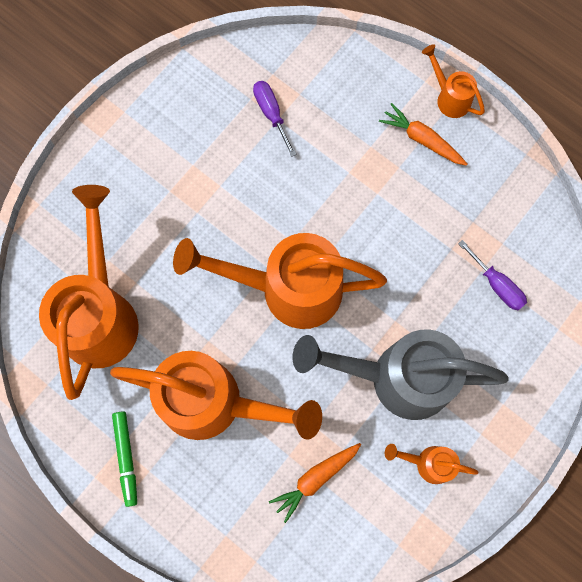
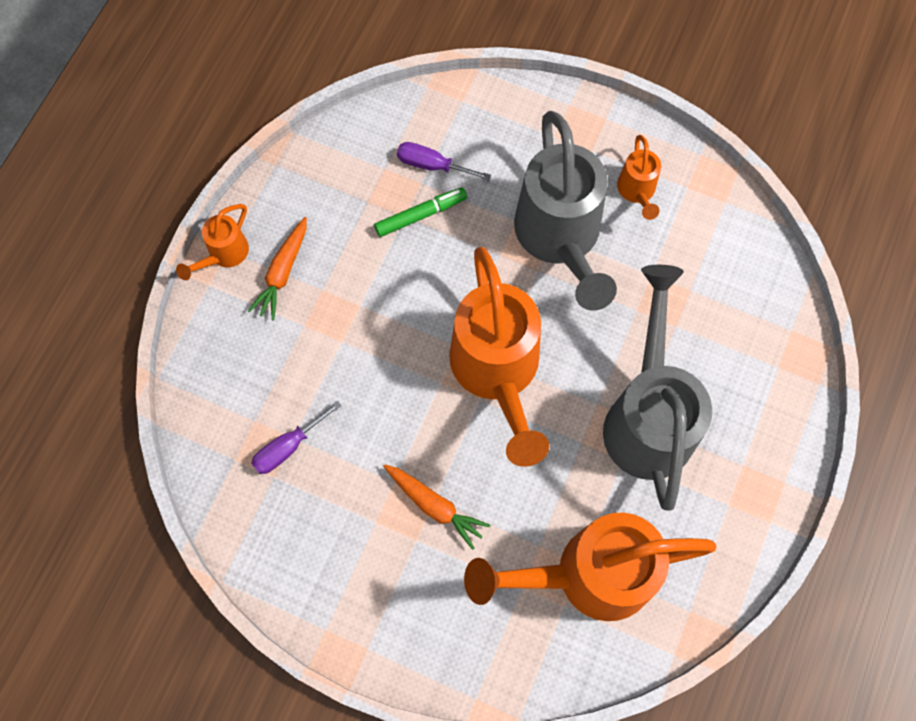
camera: 105 degrees left, 5 degrees down
orange watering can [110,351,322,440] -> grey watering can [603,265,712,511]
green marker [112,411,137,507] -> green marker moved to [374,187,467,237]
orange carrot [269,443,361,523] -> orange carrot moved to [383,464,490,550]
purple screwdriver [458,240,527,310] -> purple screwdriver turned 105 degrees counterclockwise [397,142,491,181]

